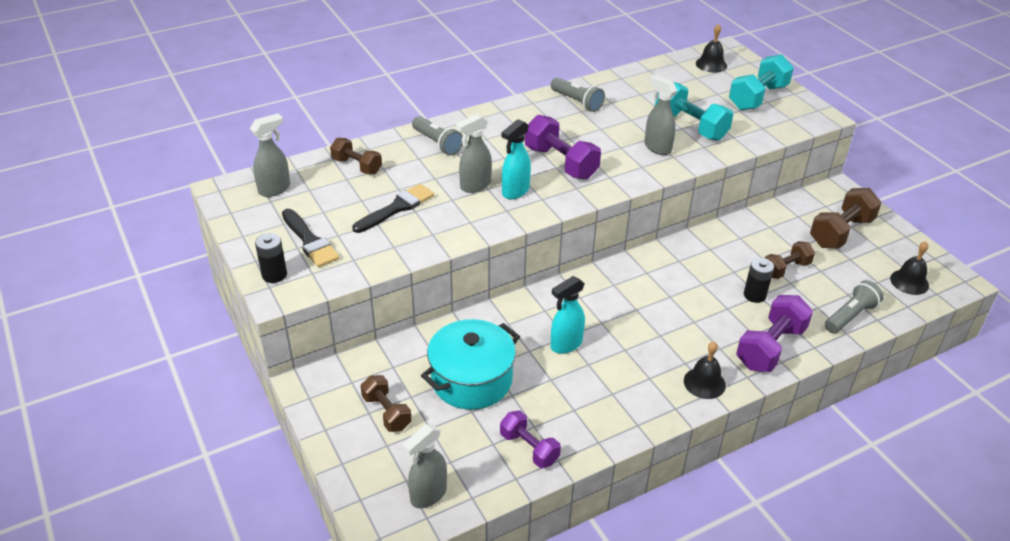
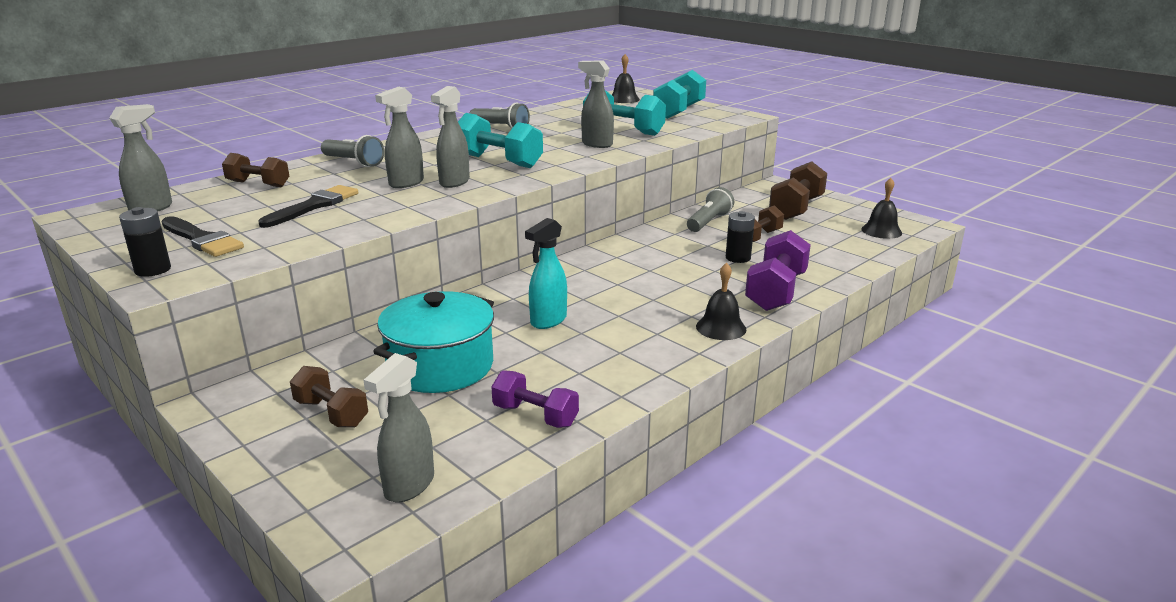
camera: 15 degrees left, 15 degrees down
turquoise spray bottle [501,119,531,199] -> grey spray bottle [431,86,470,188]
purple dumbbell [525,115,601,179] -> turquoise dumbbell [458,113,543,168]
grey flashlight [825,280,883,333] -> grey flashlight moved to [687,187,734,232]

